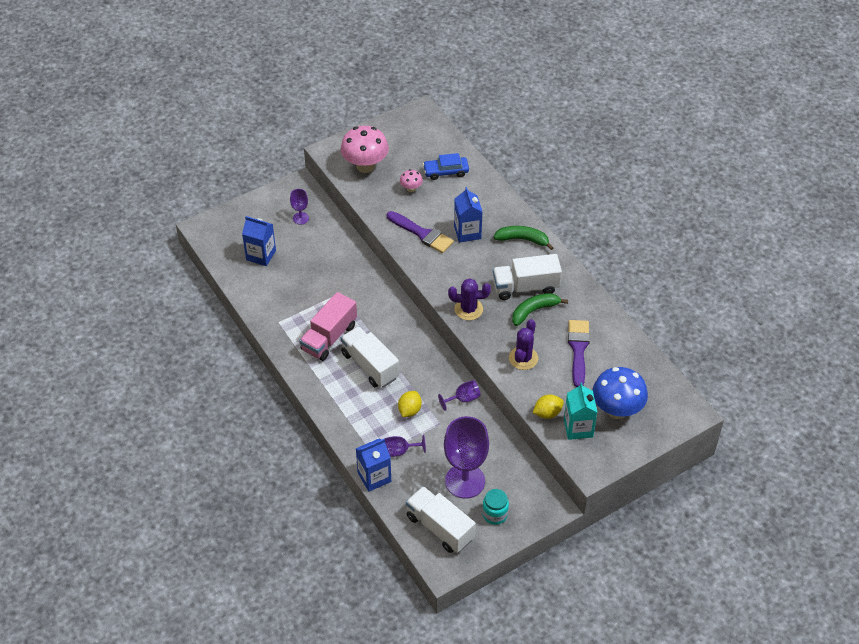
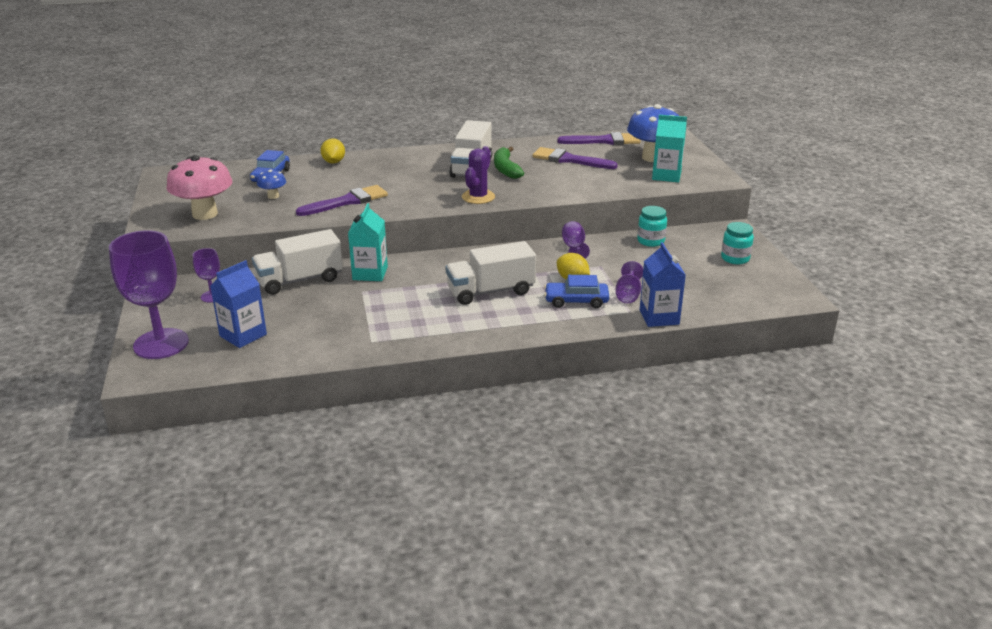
camera: 70 degrees left, 20 degrees down
pink truck [299,292,357,361] -> none
pink mushroom [400,169,423,192] -> blue mushroom [257,170,286,199]
white truck [406,486,476,553] -> white truck moved to [252,229,343,295]
purple goblet [444,416,489,499] -> purple goblet moved to [109,230,189,359]
blue carton [454,187,482,243] -> none
green banana [494,226,554,250] -> none
purple cactus [509,319,538,370] -> none
yellow lemon [533,395,564,419] -> yellow lemon moved to [321,138,345,164]
none -> turquoise carton [348,203,388,281]
none -> blue car [544,275,609,308]
none -> purple brush [557,132,641,145]
none -> turquoise jar [637,206,667,247]

